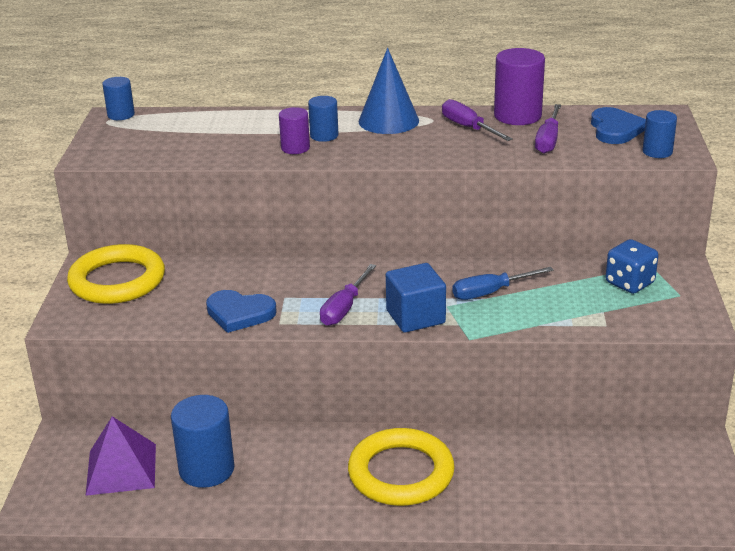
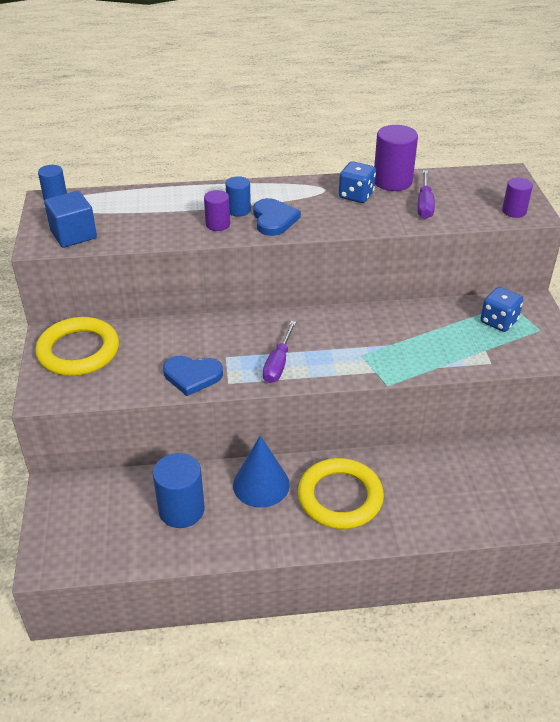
camera: 10 degrees left, 10 degrees up
purple pyramid [85,416,156,496] -> none
blue cone [359,48,419,134] -> blue cone moved to [233,436,290,508]
blue cube [386,263,446,333] -> blue cube moved to [44,191,97,248]
purple screwdriver [442,99,513,141] -> blue dice [339,161,376,203]
blue screwdriver [452,267,554,300] -> none
blue heart [591,107,646,144] -> blue heart moved to [253,198,301,236]
blue cylinder [643,110,677,158] -> purple cylinder [502,178,533,218]

